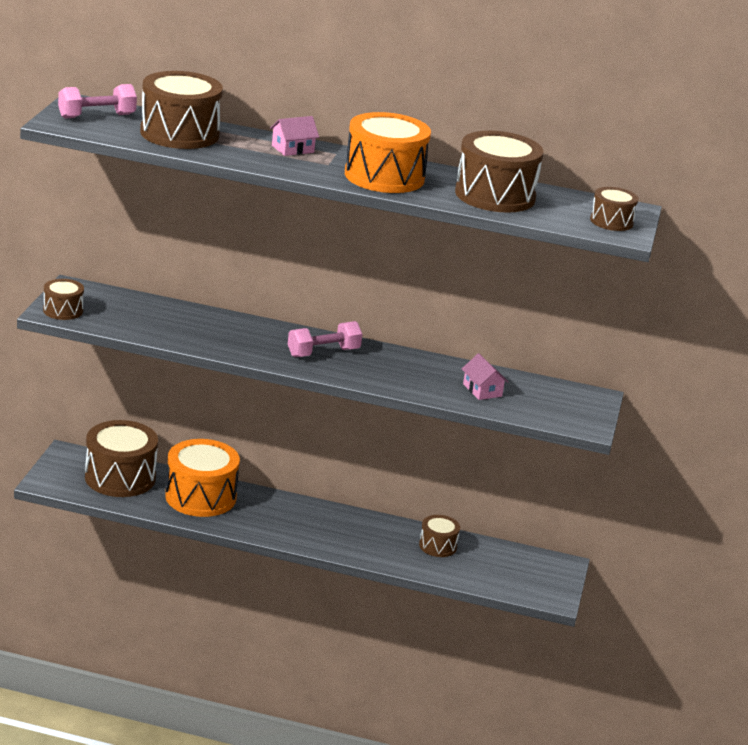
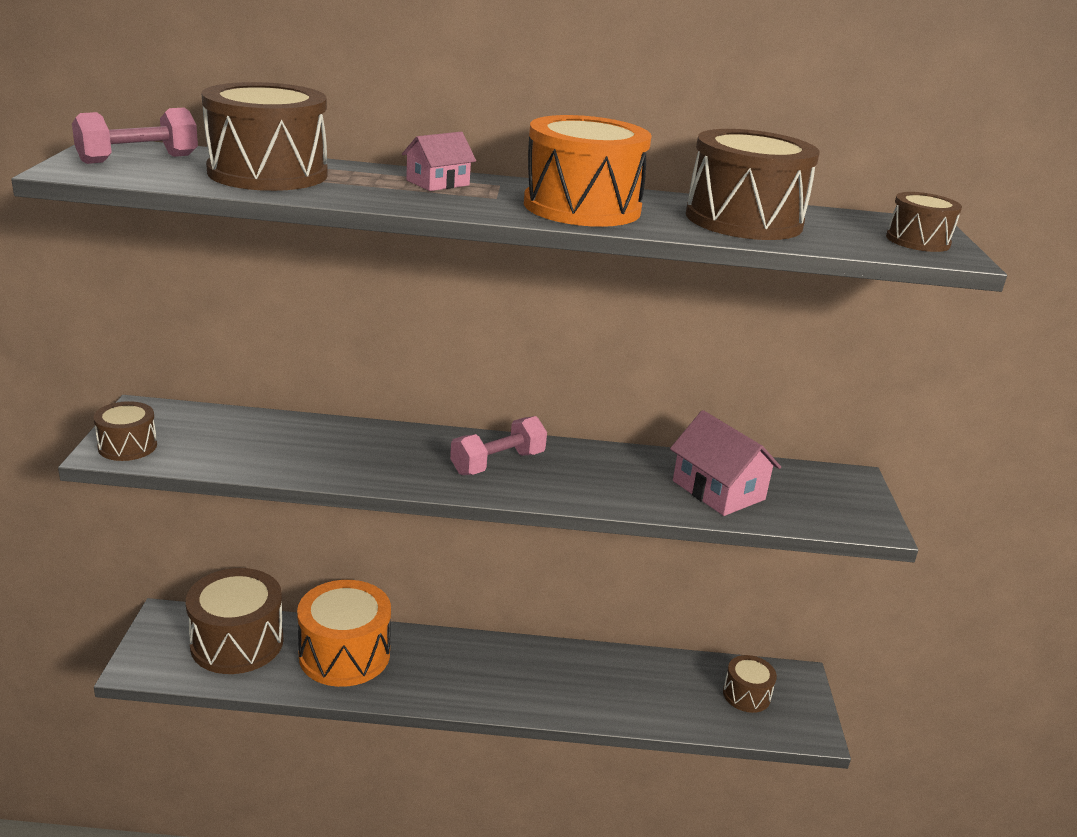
camera: 10 degrees left, 0 degrees up
brown drum [419,515,460,557] -> brown drum moved to [723,655,777,713]
pink house [462,353,508,400] -> pink house [670,410,781,516], size x1.65

